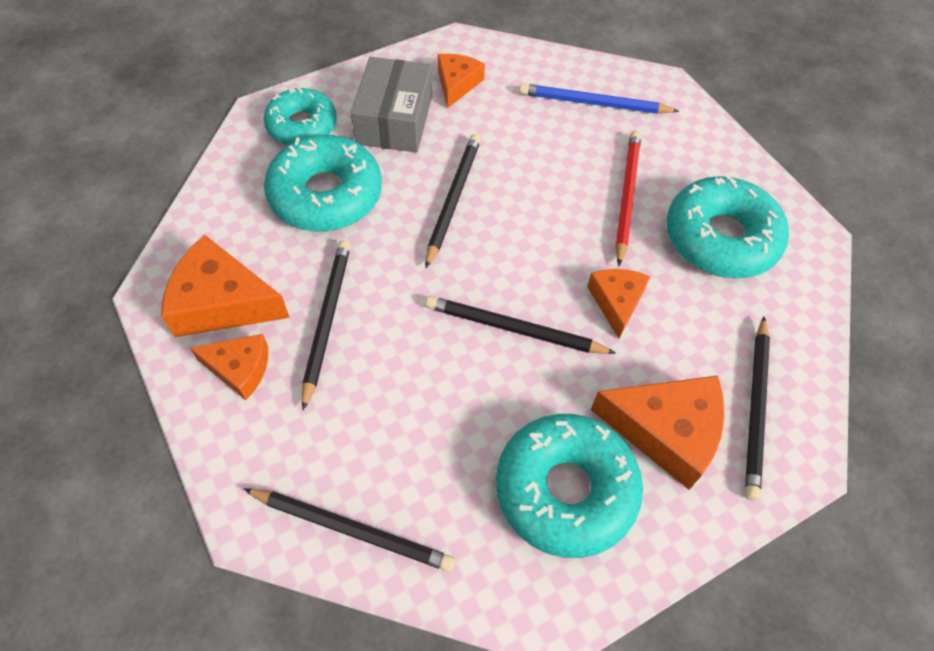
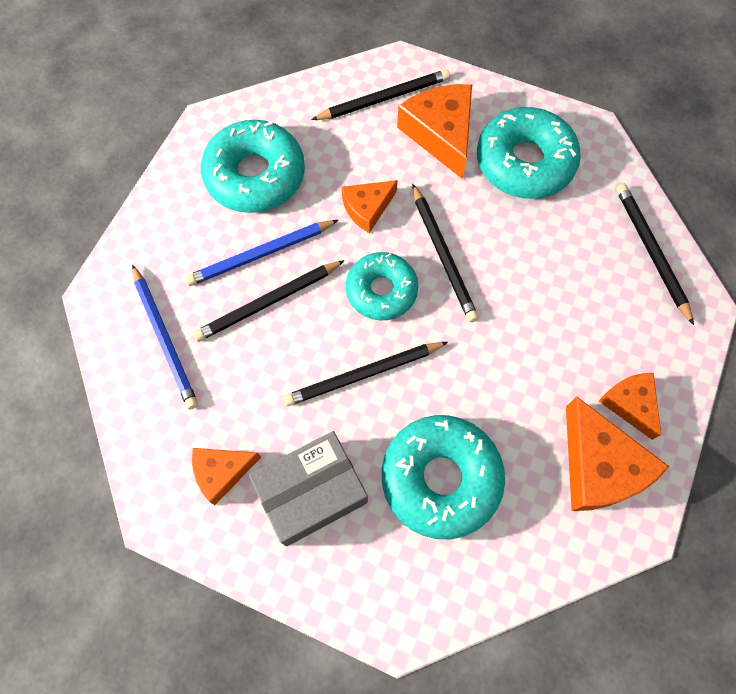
camera: 125 degrees left, 10 degrees up
turquoise donut [264,88,337,145] -> turquoise donut moved to [346,252,418,321]
black pencil [302,240,351,410] -> black pencil moved to [193,260,345,342]
red pencil [615,131,641,266] -> blue pencil [185,220,338,286]

